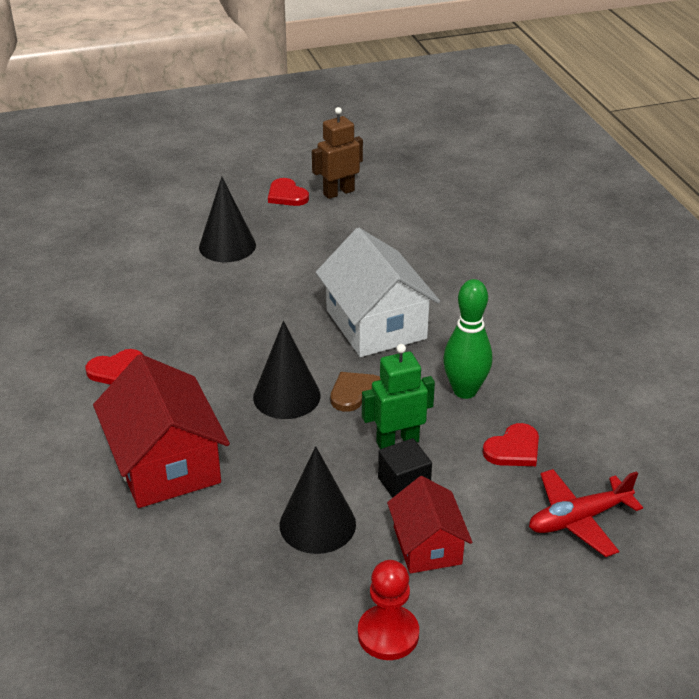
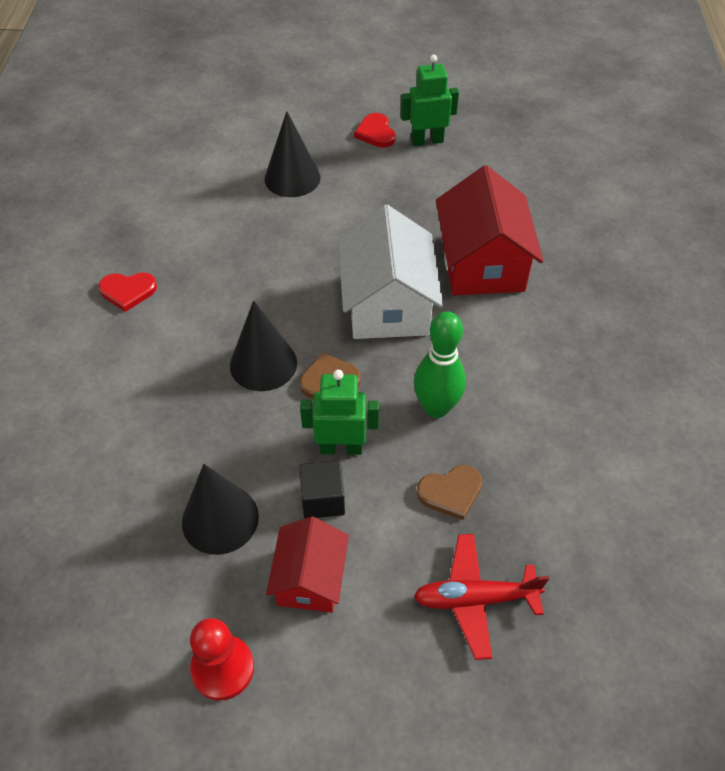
camera: 20 degrees right, 15 degrees up
red house [93,354,230,508] -> red house moved to [436,165,544,295]
brown robot [312,107,363,199] -> green robot [401,54,459,146]
red heart [483,423,539,466] -> brown heart [417,465,483,520]

